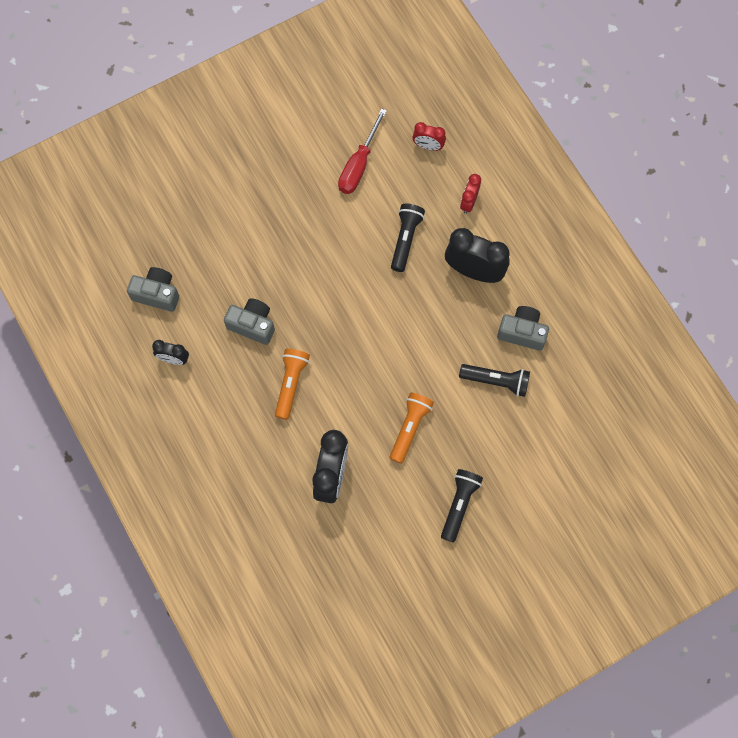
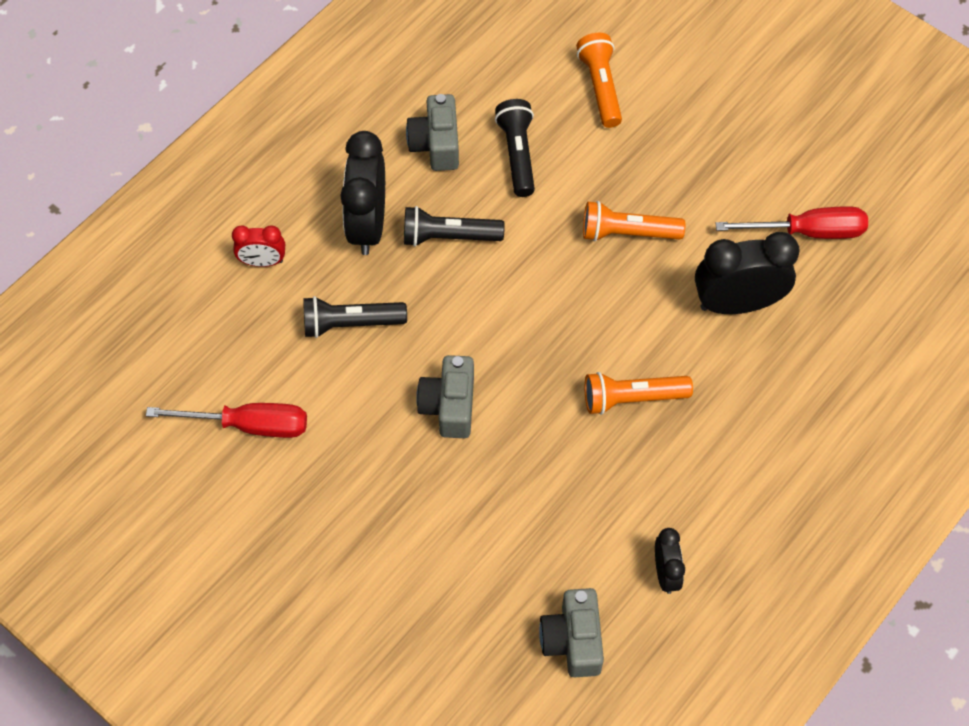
camera: 110 degrees left, 10 degrees down
grey camera [224,298,275,345] -> grey camera moved to [416,355,474,438]
red clock [412,122,446,151] -> none
black flashlight [441,469,483,543] -> black flashlight moved to [404,206,505,247]
none -> orange flashlight [576,33,622,128]
none -> red screwdriver [716,206,868,239]

